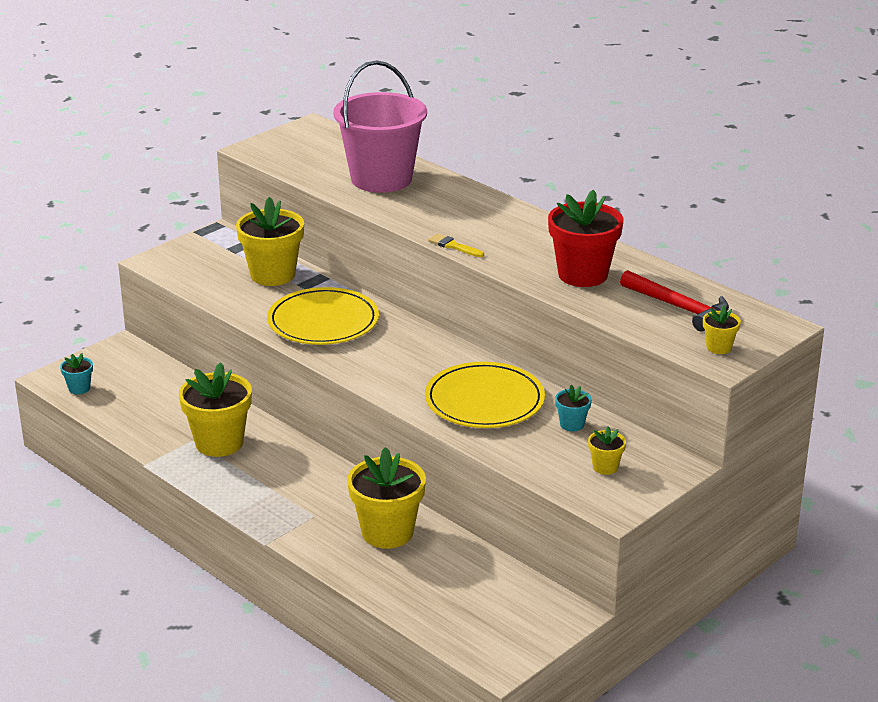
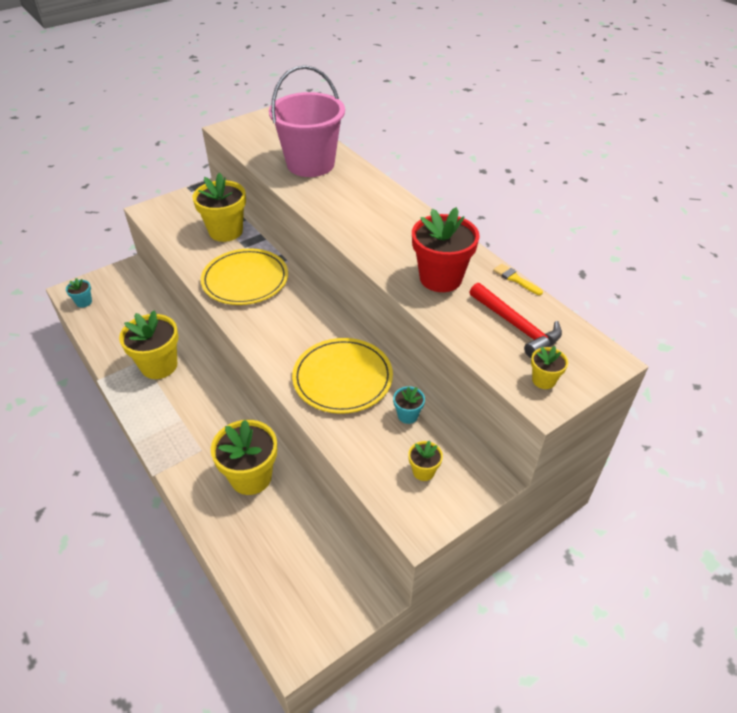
camera: 10 degrees right, 15 degrees up
yellow brush [428,233,484,257] -> yellow brush moved to [493,264,543,295]

